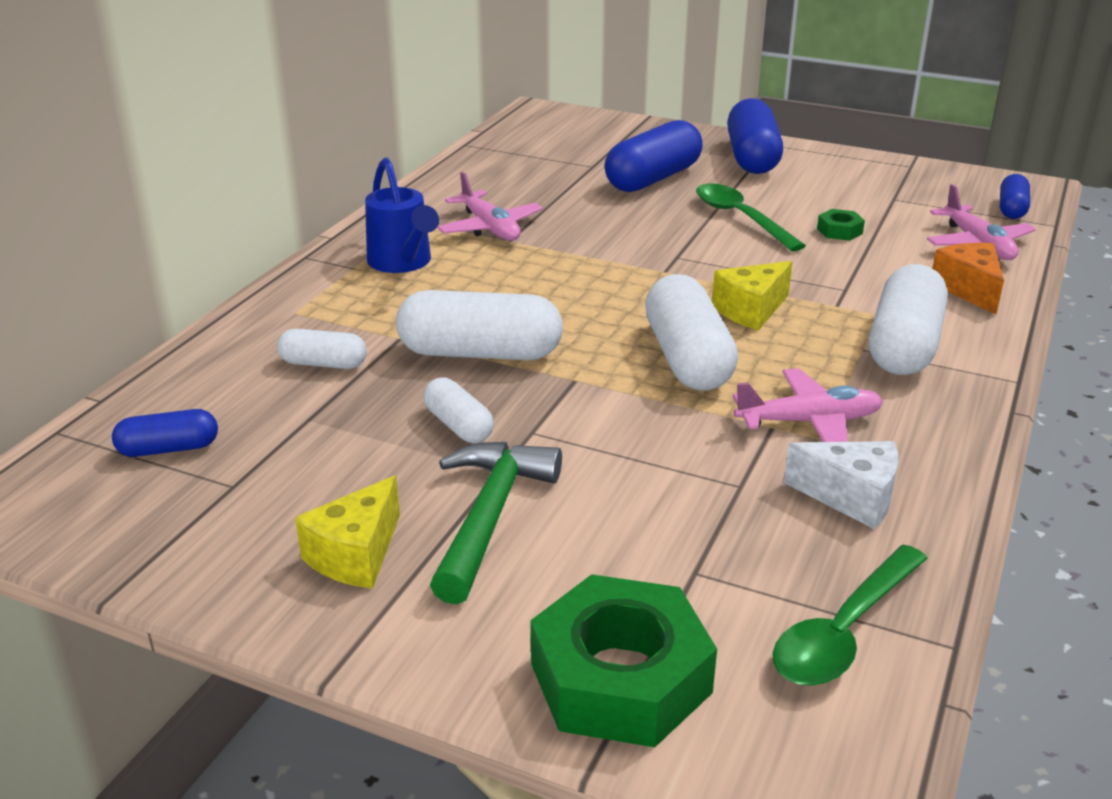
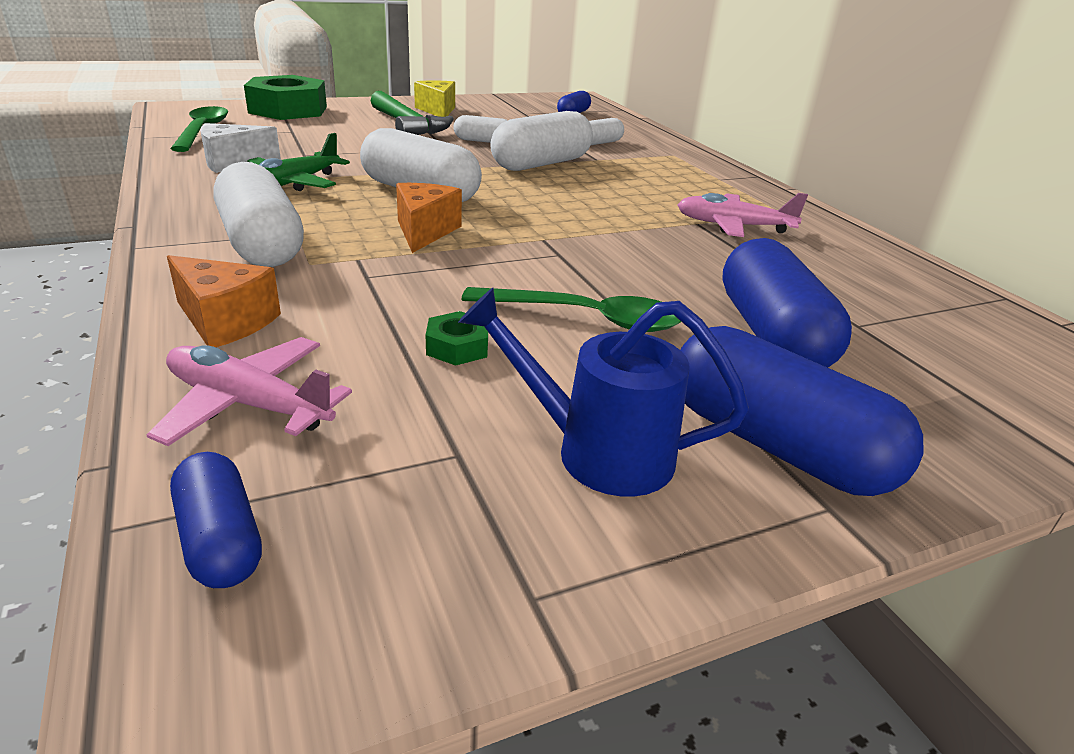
camera: 130 degrees right, 0 degrees up
blue watering can [365,157,439,273] -> blue watering can moved to [458,288,749,497]
yellow cheese [712,261,793,330] -> orange cheese [396,183,462,253]
pink plane [733,368,883,442] -> green plane [247,133,350,191]

